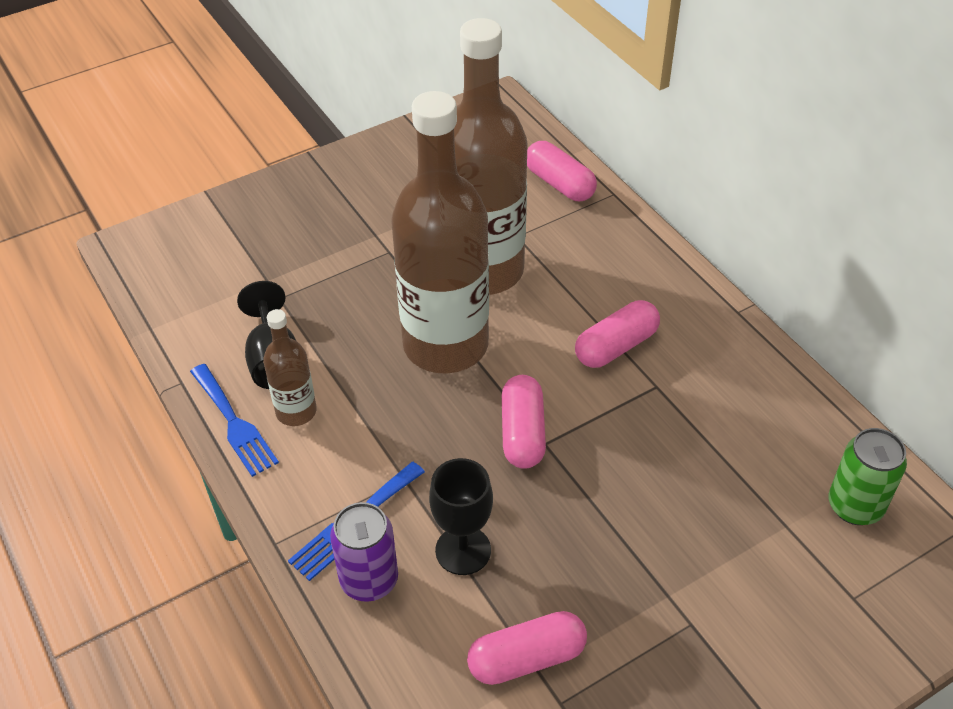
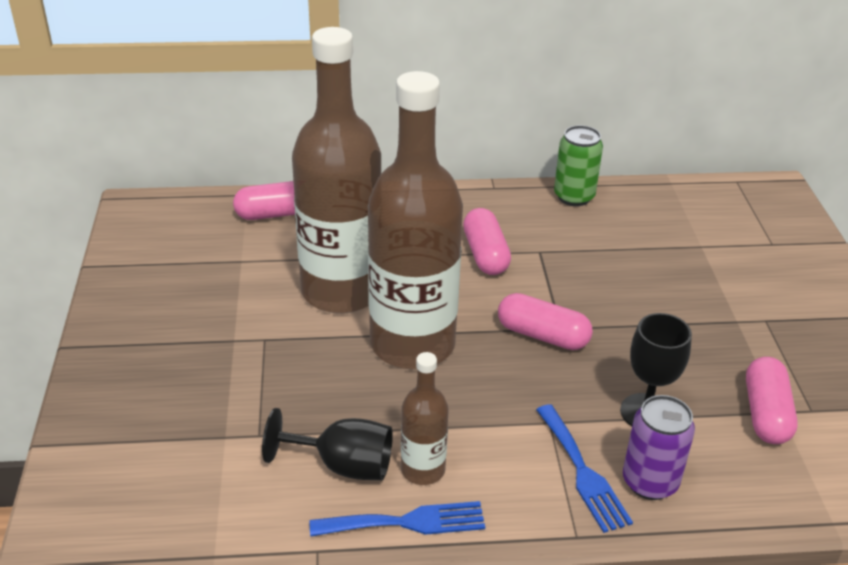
camera: 65 degrees left, 10 degrees down
green can [829,428,907,525] -> green can moved to [554,125,603,206]

